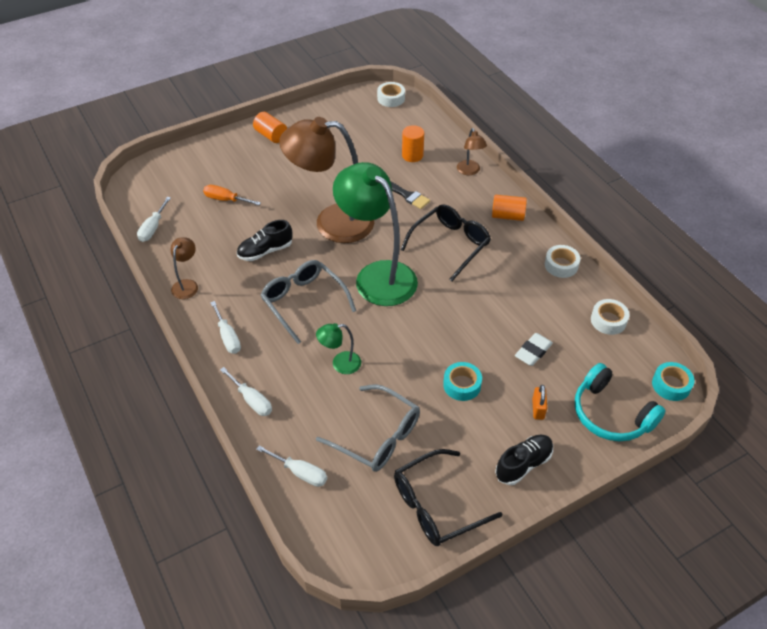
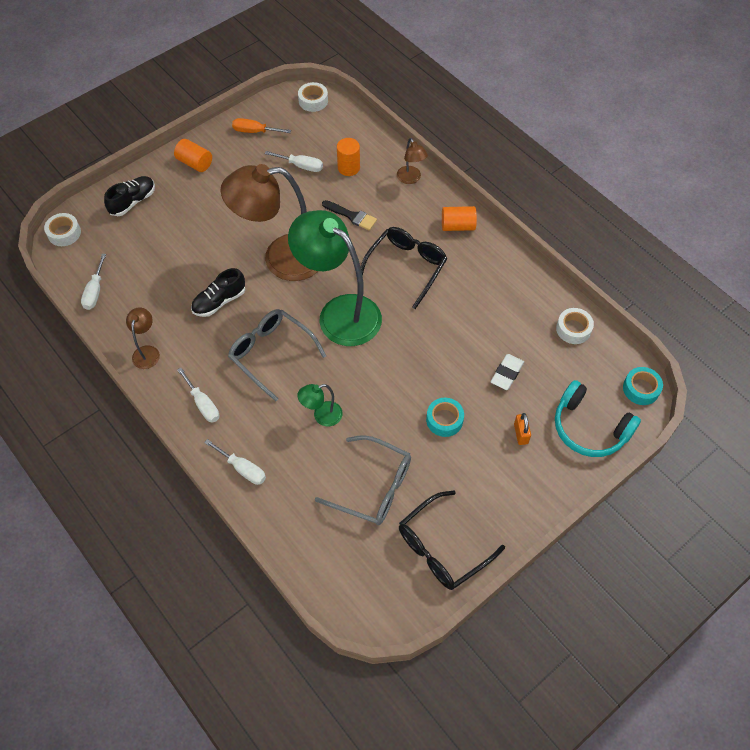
camera: 10 degrees left, 10 degrees up
orange screwdriver [203,185,261,205] -> orange screwdriver moved to [232,118,291,133]
white screwdriver [256,445,327,487] -> white screwdriver moved to [264,151,323,172]
black shoe [495,435,553,485] -> black shoe moved to [104,176,155,216]
white tape [545,245,580,278] -> white tape moved to [44,213,81,246]

